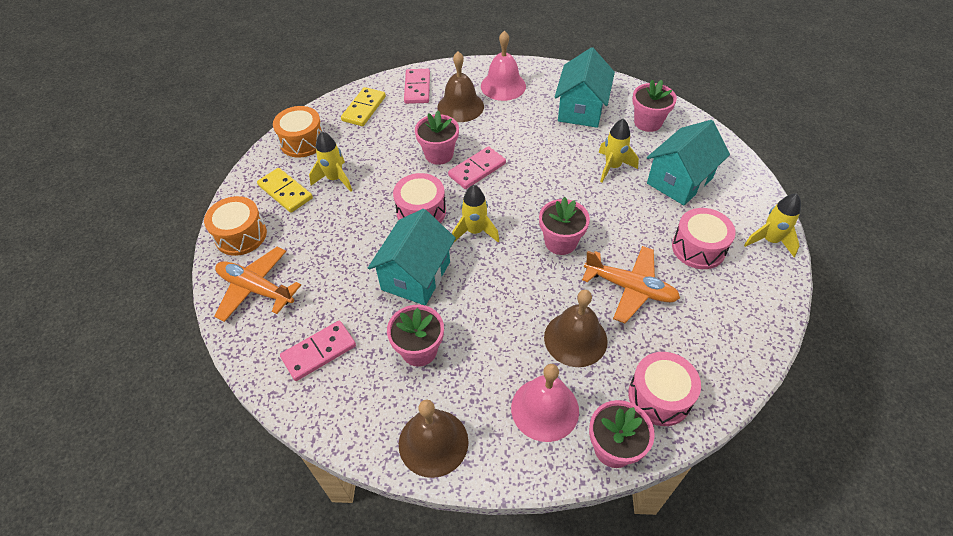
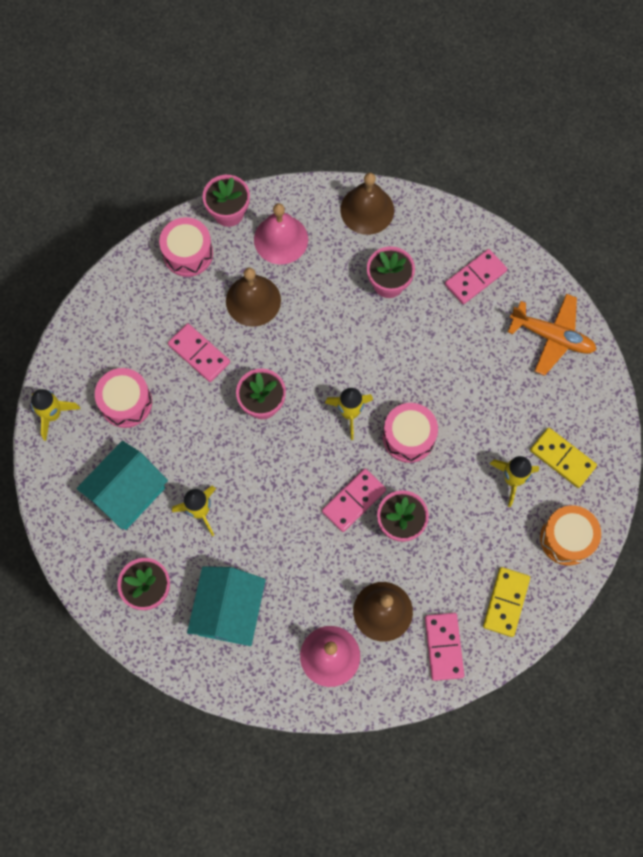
camera: 175 degrees right, 20 degrees up
orange drum [204,196,267,256] -> none
turquoise house [368,209,456,305] -> none
orange plane [582,246,680,323] -> pink domino [168,323,230,382]

